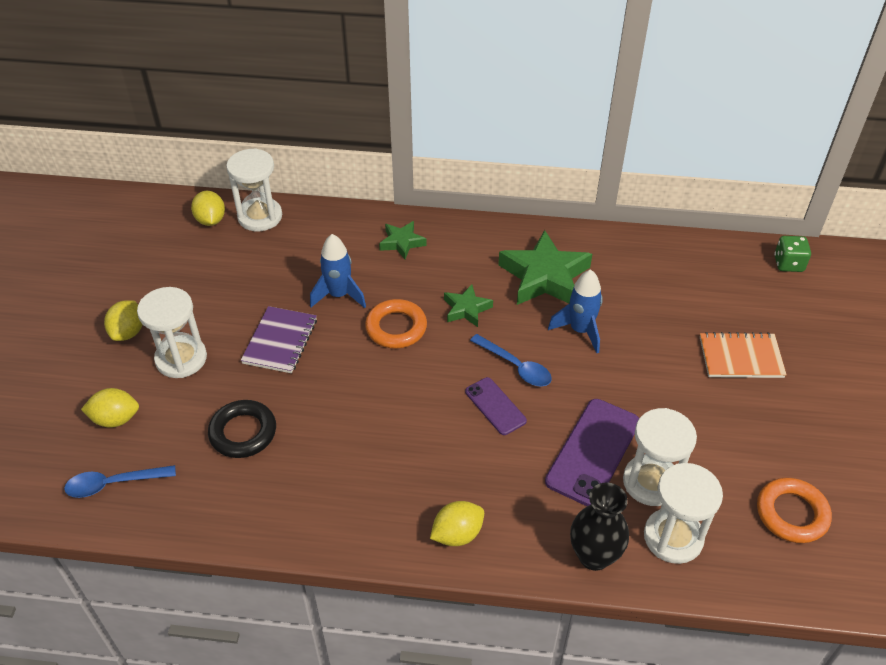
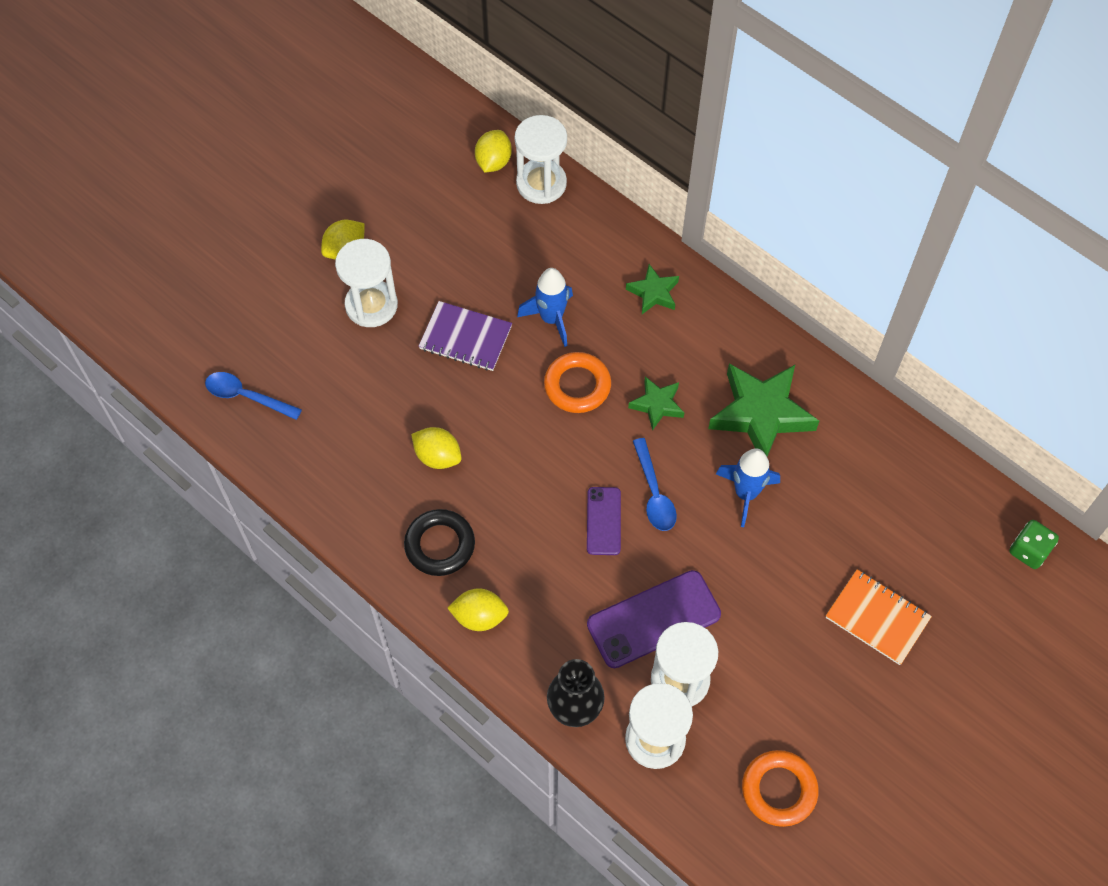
camera: 35 degrees right, 15 degrees up
yellow lemon [81,388,139,428] -> yellow lemon moved to [411,427,462,469]
black ring [208,400,276,458] -> black ring moved to [404,509,475,576]
purple notebook [241,306,317,373] -> purple notebook turned 60 degrees clockwise [419,301,512,371]

